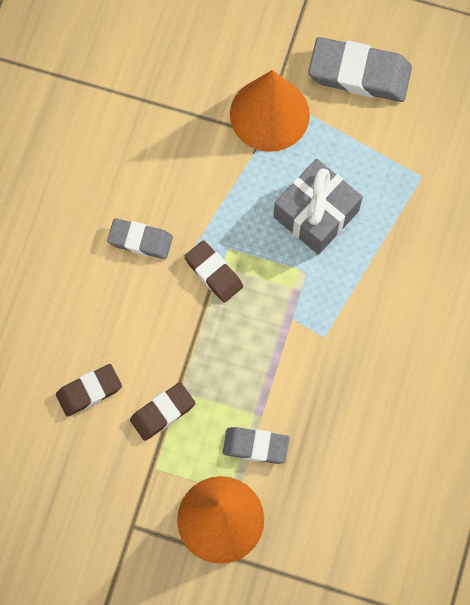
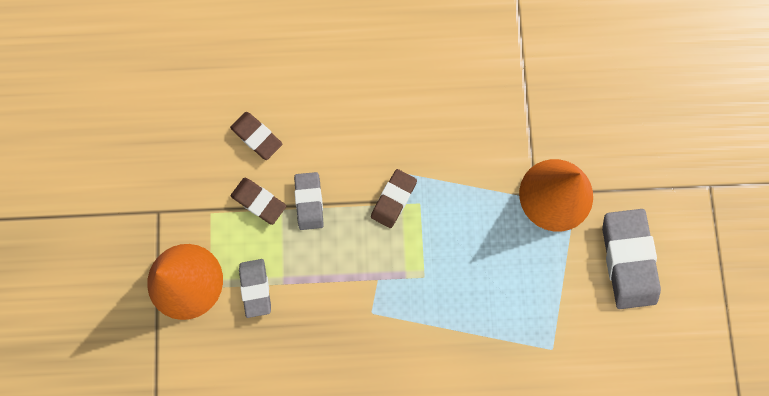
camera: 70 degrees right, 5 degrees up
grey eraser [107,218,173,259] -> grey eraser moved to [294,172,324,230]
grey gift [274,159,363,255] -> none

